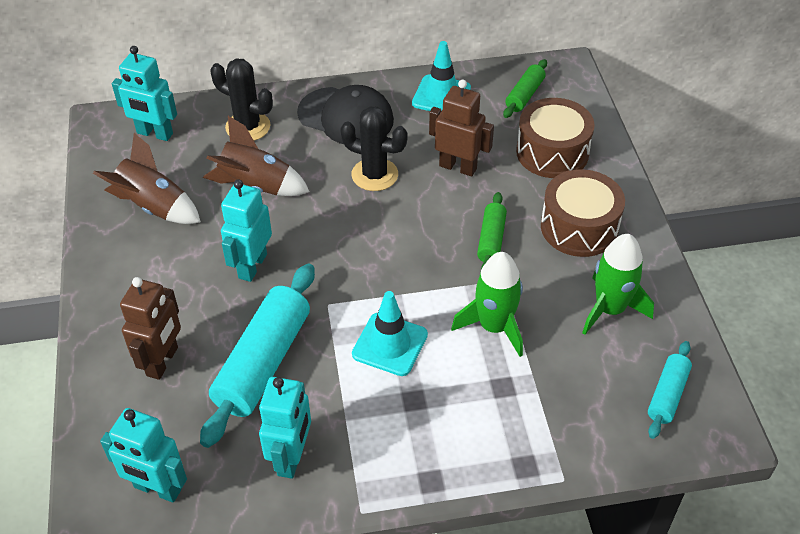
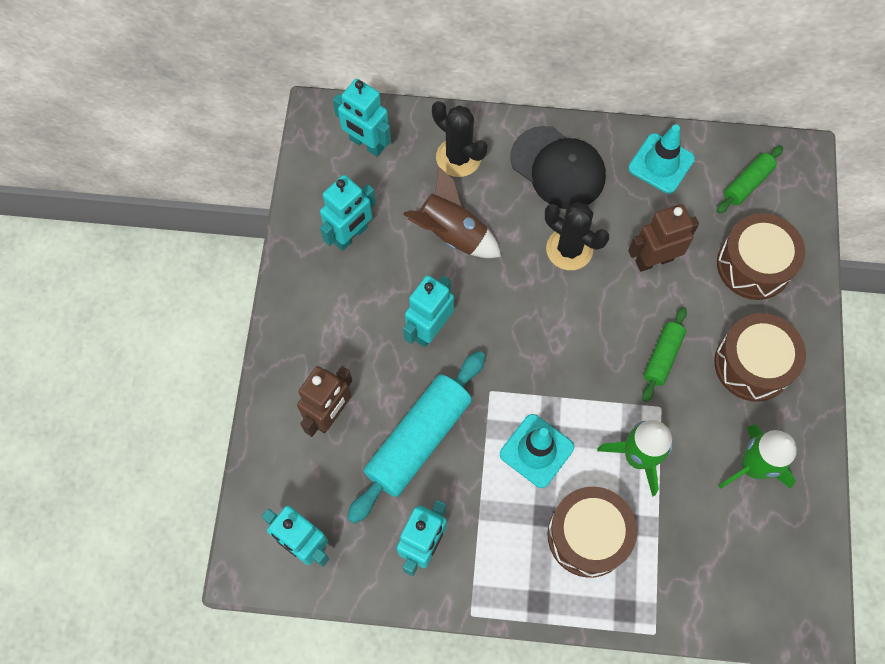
camera: 15 degrees right, 20 degrees up
brown rocket [93,133,201,224] -> turquoise robot [320,175,376,251]
brown robot [429,80,494,177] -> brown robot turned 60 degrees counterclockwise [628,204,699,272]
turquoise rolling pin [648,341,692,439] -> none
none -> brown drum [547,487,637,578]

